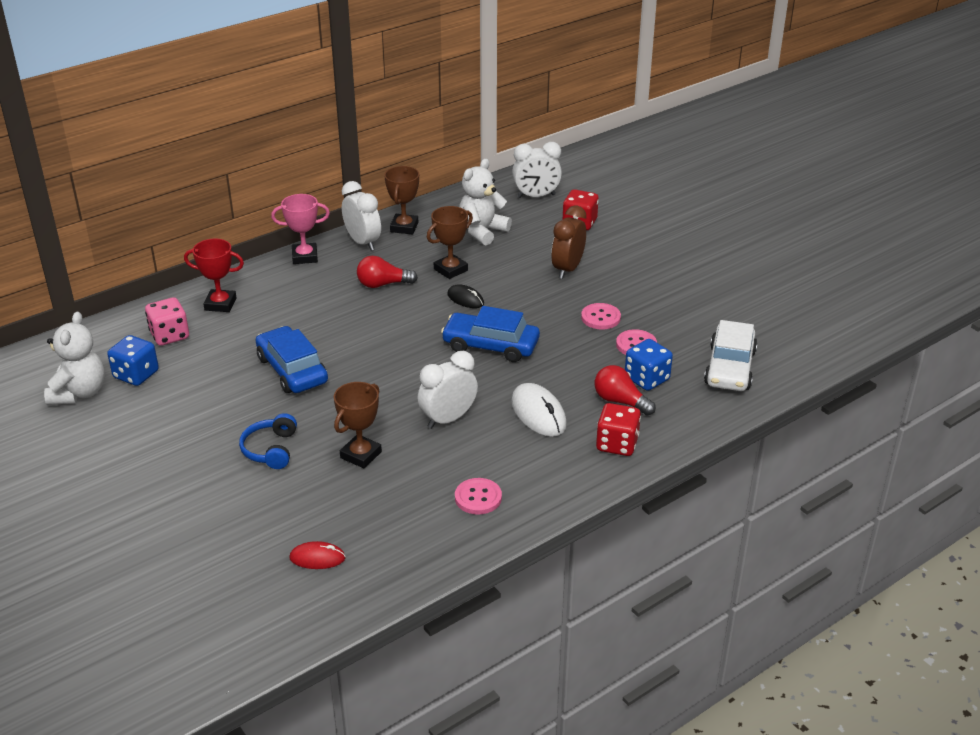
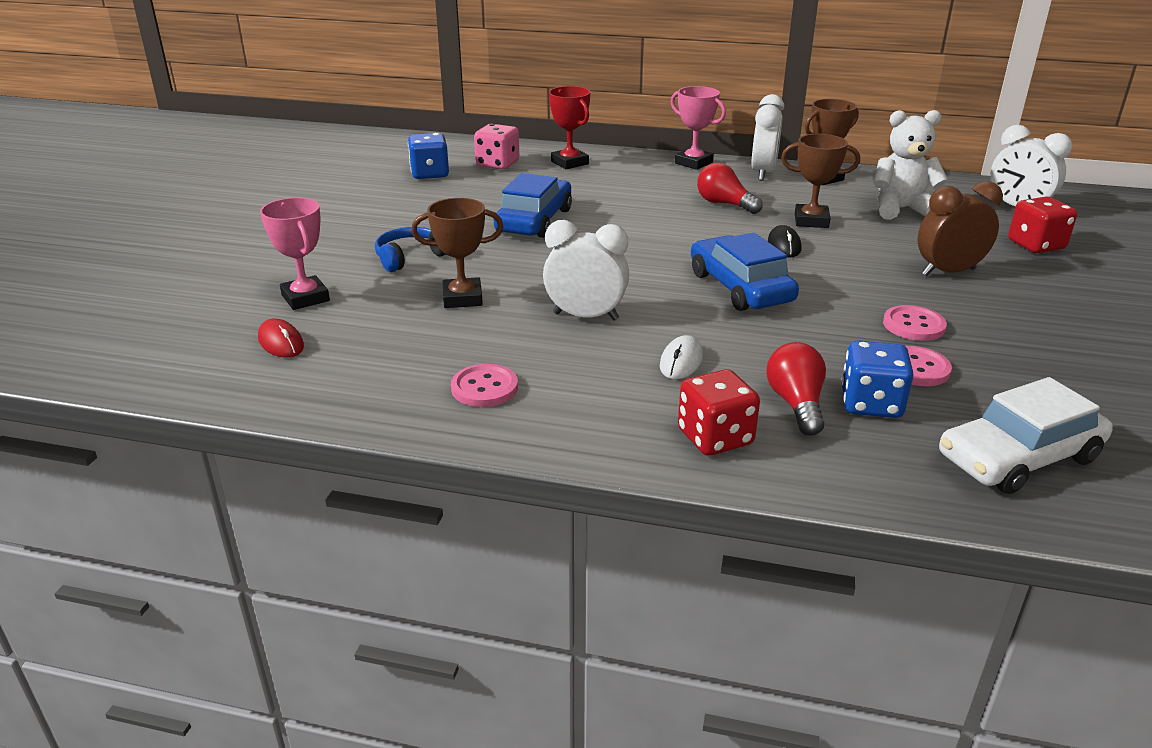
camera: 50 degrees right, 5 degrees down
white teddy bear [44,312,105,405] -> none
white mouse [511,383,567,437] -> white mouse [660,335,703,379], size x0.61
none -> pink trophy [260,198,330,310]

